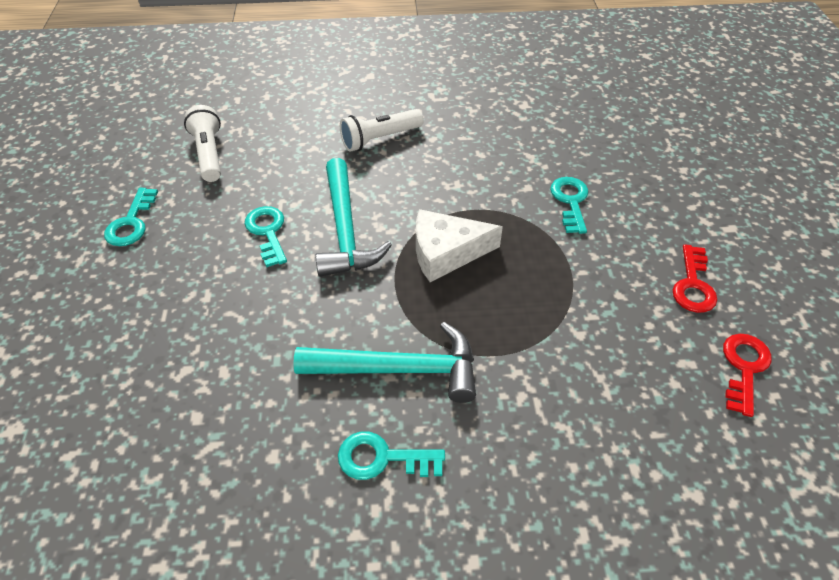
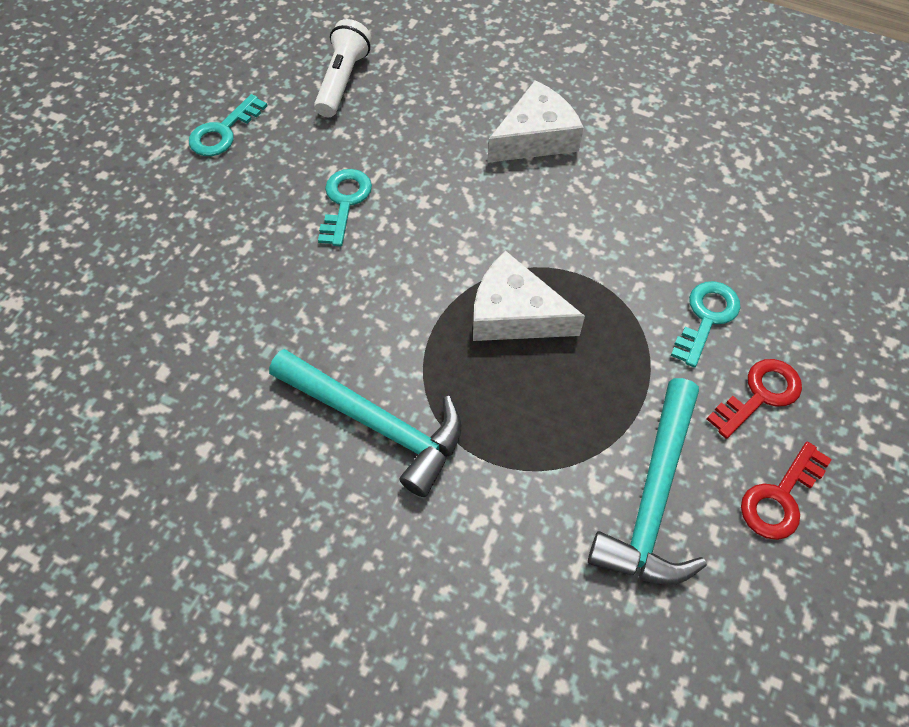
camera: 30 degrees right, 10 degrees up
turquoise hammer [315,158,392,277] -> turquoise hammer moved to [588,378,707,585]
turquoise key [338,431,445,480] -> none
white flashlight [340,109,424,152] -> white cheese [487,81,584,163]
red key [723,334,772,417] -> red key moved to [707,359,802,439]

